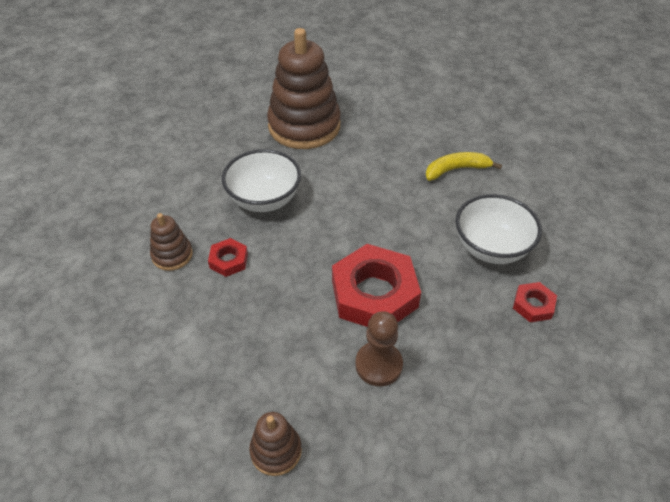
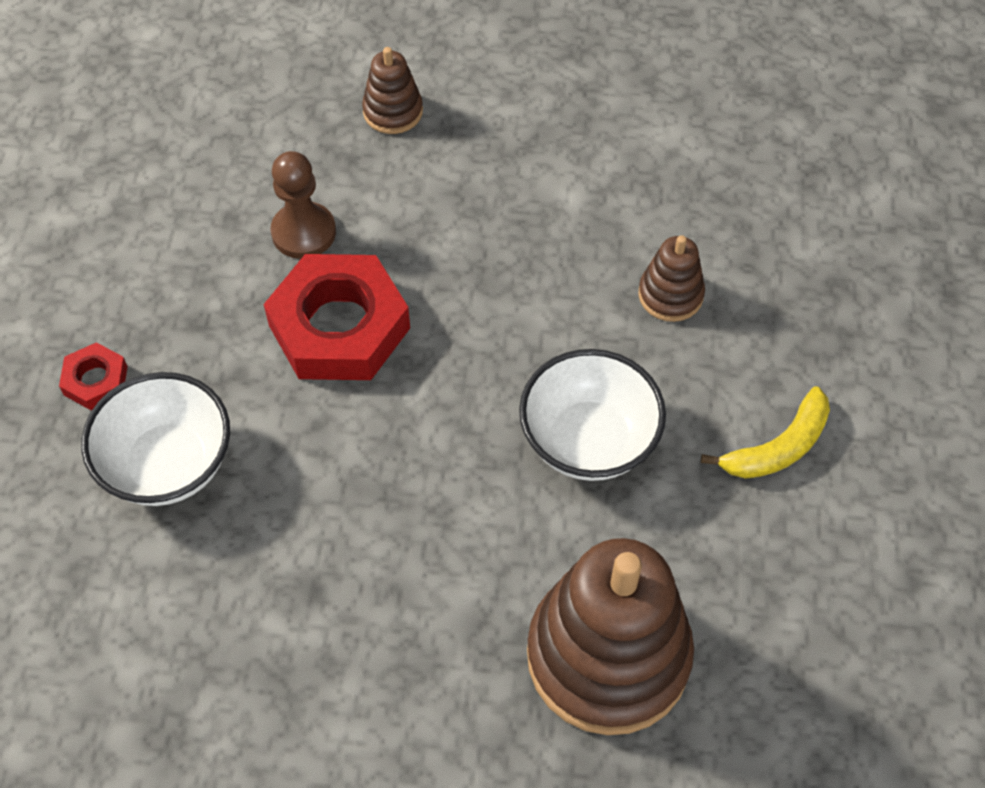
camera: 160 degrees right, 10 degrees up
red nut [208,238,248,277] -> none
yellow banana [426,152,502,181] -> yellow banana moved to [701,386,830,479]

